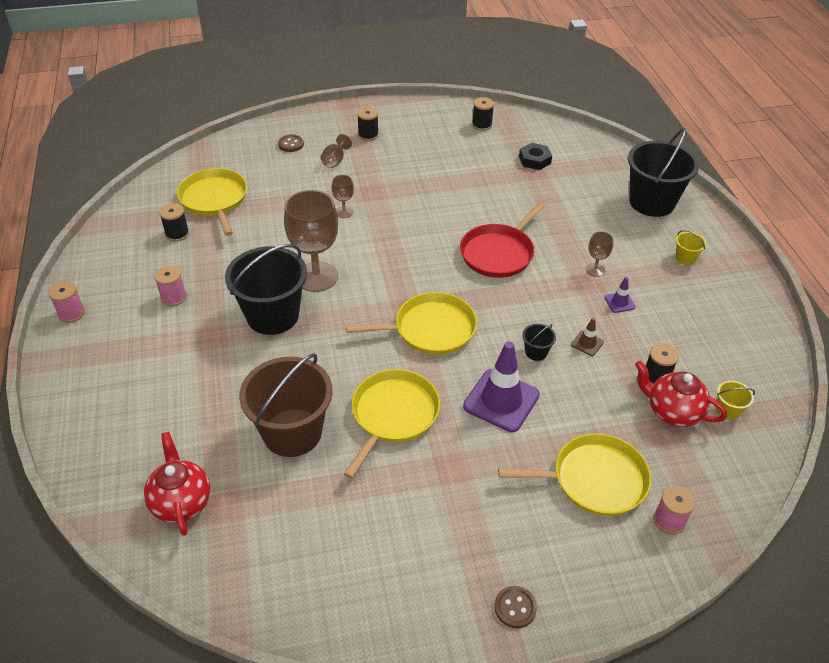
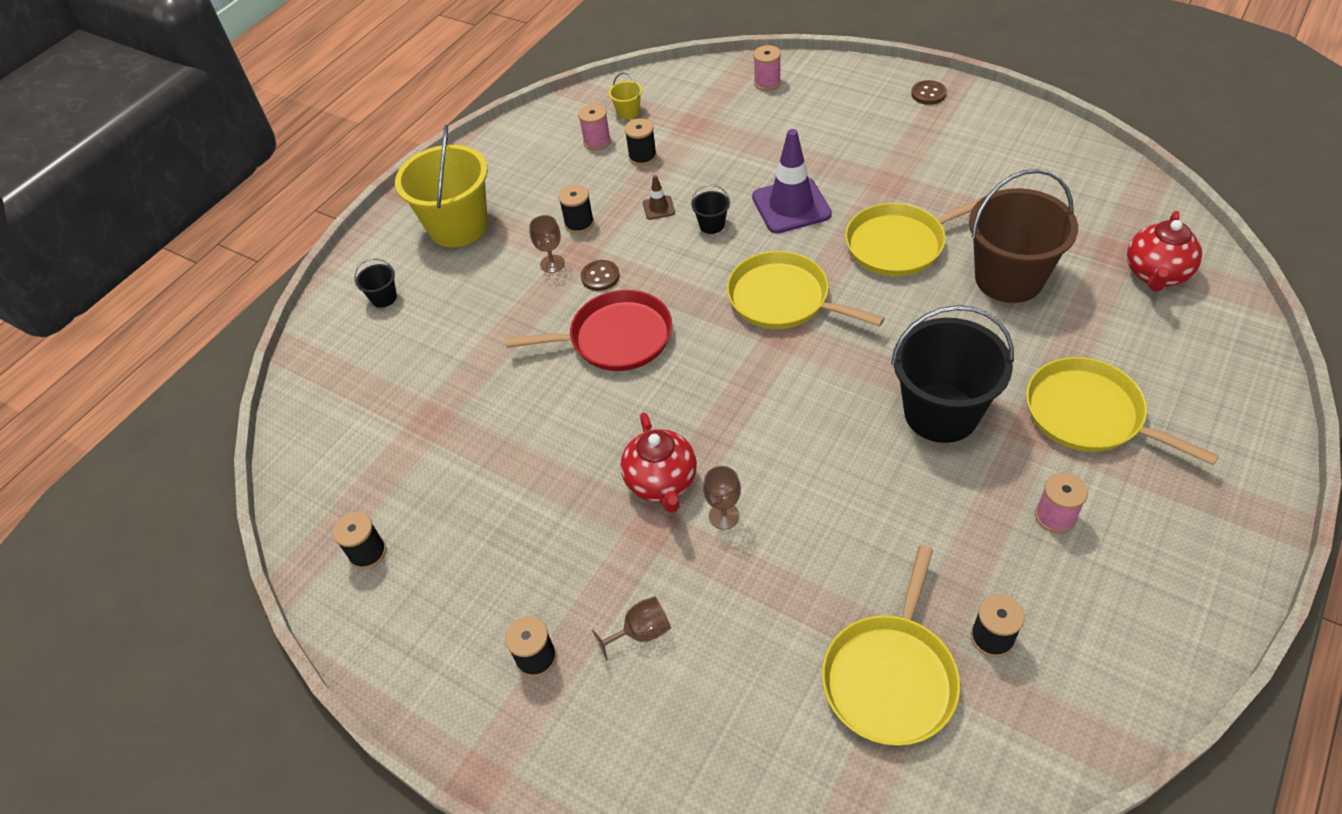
camera: 130 degrees left, 5 degrees up
pink spool [48,281,85,323] -> pink spool moved to [578,104,611,150]
brown button [278,134,304,152] -> brown button moved to [581,260,620,291]
brown goblet [284,190,338,292] -> none
yellow pan [498,433,651,516] -> yellow pan moved to [1026,357,1219,465]
black nut [519,143,552,170] -> none
purple traffic cone [605,277,635,313] -> black spool [558,184,594,234]
black bucket [628,128,699,217] -> black bucket [354,258,397,308], size x0.41
red teapot [635,361,727,427] -> red teapot moved to [620,412,697,513]
yellow bucket [676,230,707,265] -> yellow bucket [395,125,488,247], size x2.44

